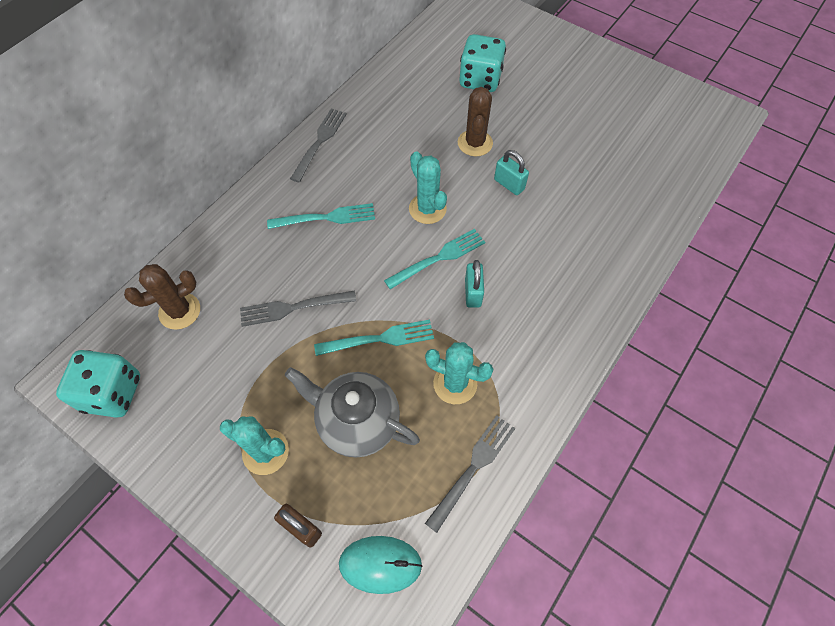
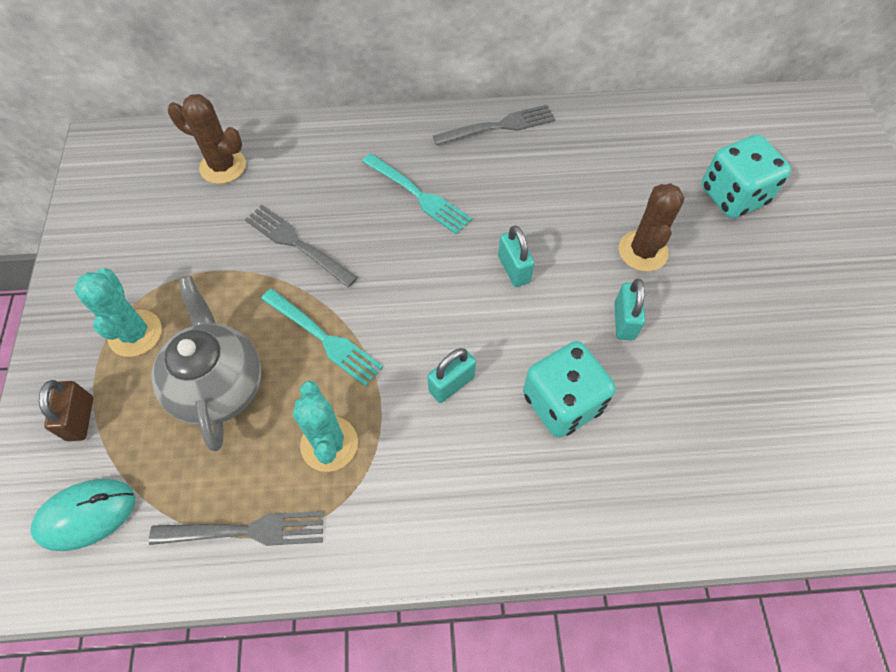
camera: 50 degrees right, 0 degrees up
turquoise dice [56,350,140,417] -> turquoise dice moved to [523,341,616,438]
turquoise mouse [339,536,422,594] -> turquoise mouse turned 75 degrees counterclockwise [30,479,135,551]
turquoise fork [384,229,485,289] -> none
turquoise cactus [409,151,447,224] -> turquoise padlock [498,225,535,287]
brown cactus [458,87,493,156] -> brown cactus turned 45 degrees counterclockwise [619,183,684,272]

